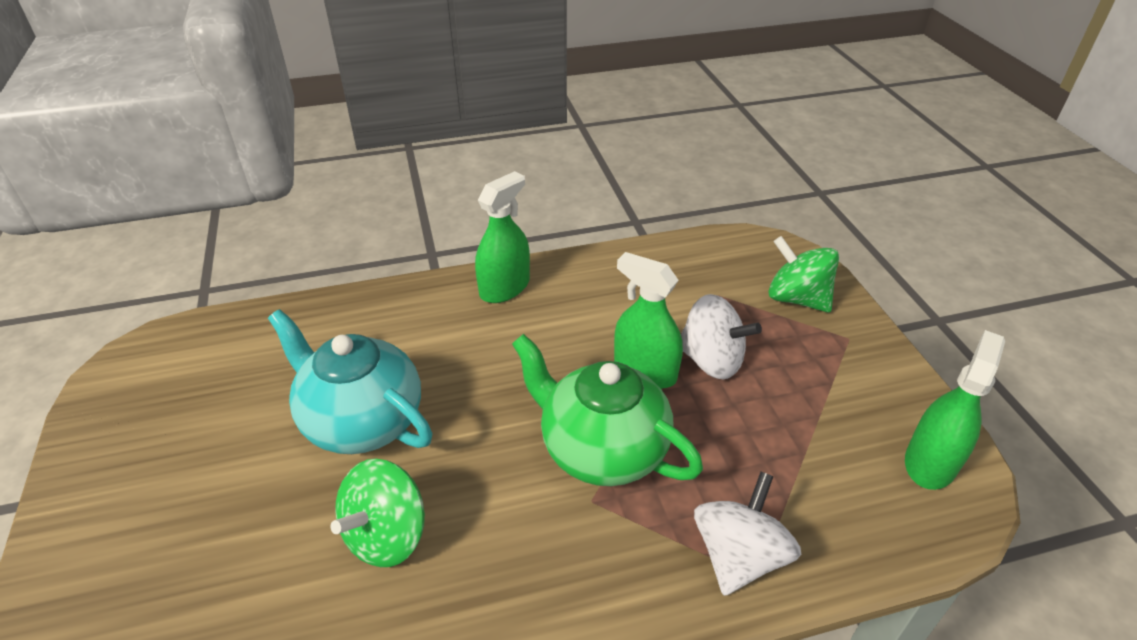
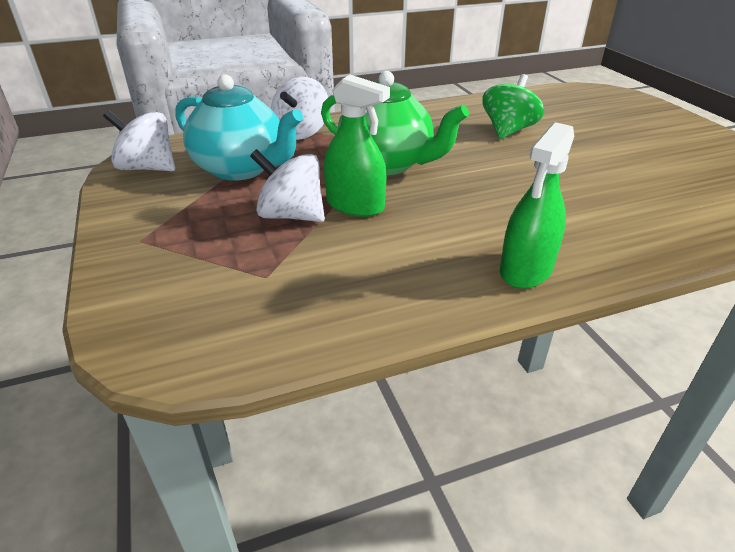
camera: 175 degrees right, 5 degrees down
turquoise teapot [268,309,433,454] -> turquoise teapot moved to [175,74,303,181]
green spinning top [768,236,839,312] -> none
green spray bottle [905,330,1005,490] -> white spinning top [103,110,175,171]

